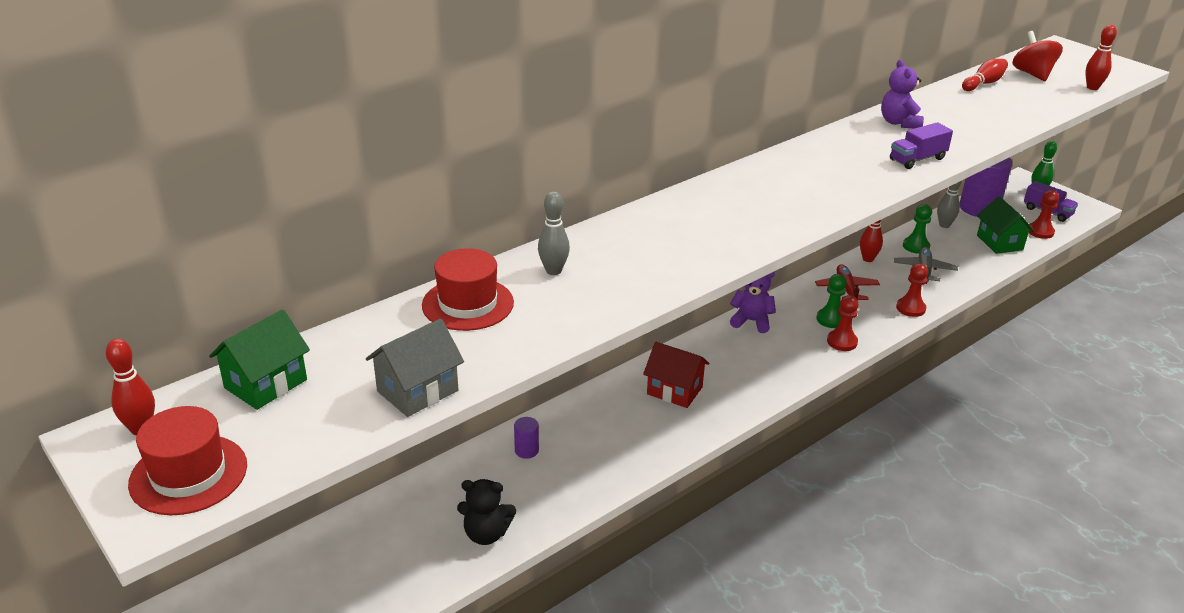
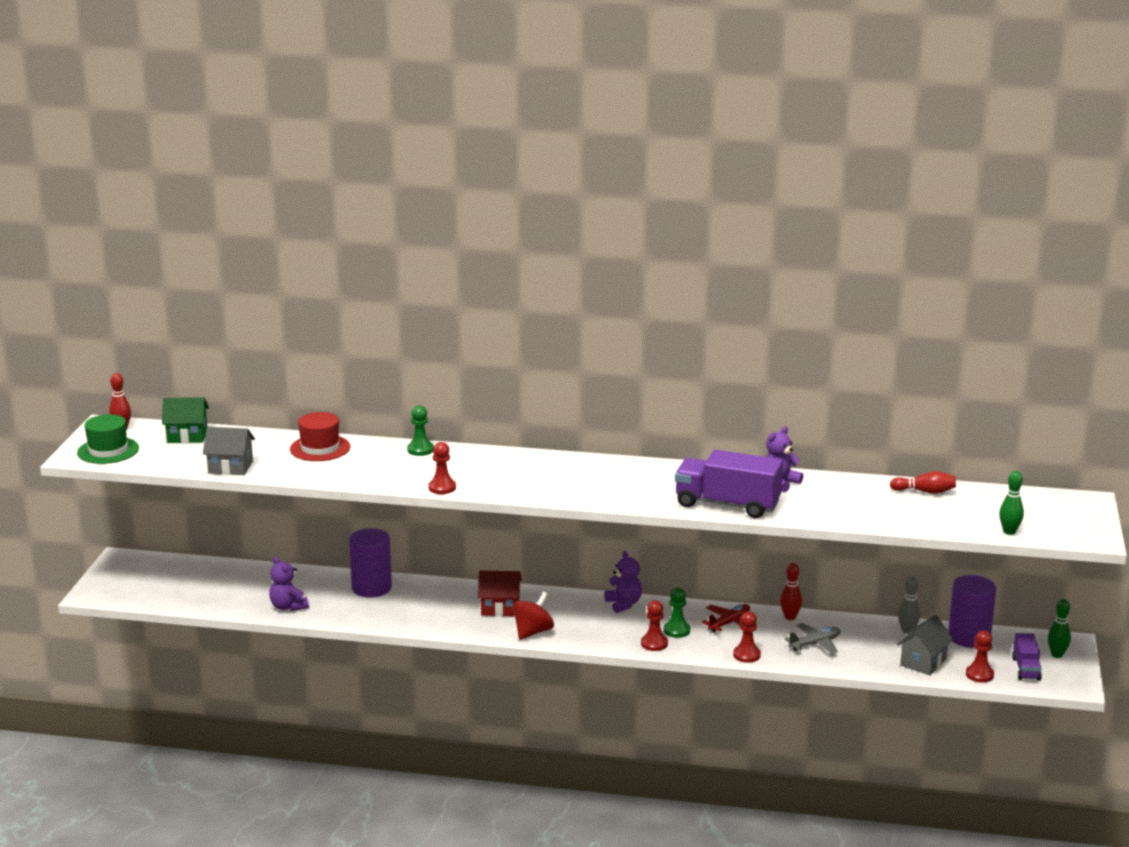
camera: 50 degrees right, 10 degrees down
red hat [128,406,247,515] -> green hat [77,414,139,464]
black teddy bear [457,479,516,545] -> purple teddy bear [269,556,309,611]
purple cylinder [514,417,539,459] -> purple cylinder [349,528,392,598], size x2.24
grey bowling pin [538,191,570,275] -> none
red house [643,342,709,408] -> red house turned 75 degrees counterclockwise [478,570,522,616]
purple truck [890,122,953,169] -> purple truck [675,450,783,518], size x1.90
green pawn [903,204,932,254] -> green pawn moved to [407,405,434,456]
green house [977,196,1034,254] -> grey house [897,615,953,675]
red spinning top [1012,31,1063,81] -> red spinning top moved to [512,592,554,640]
red bowling pin [1085,25,1117,90] -> green bowling pin [999,471,1024,535]
none -> red pawn [429,442,456,494]

